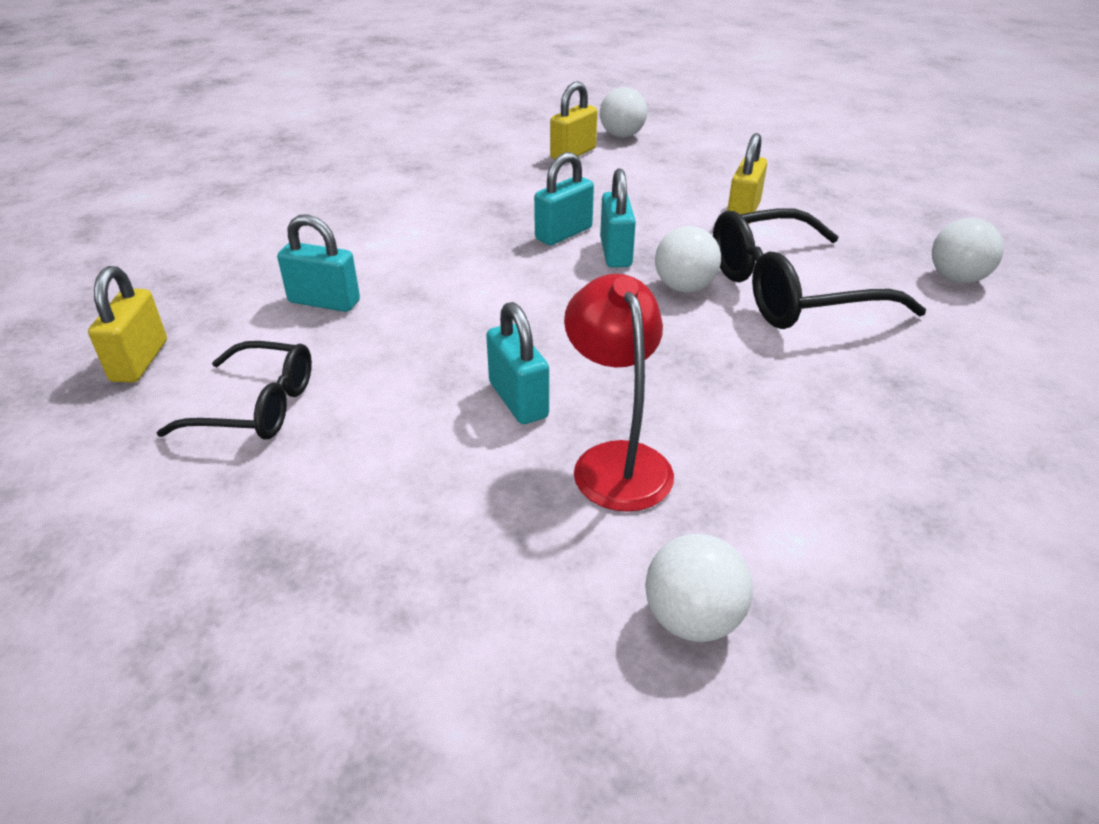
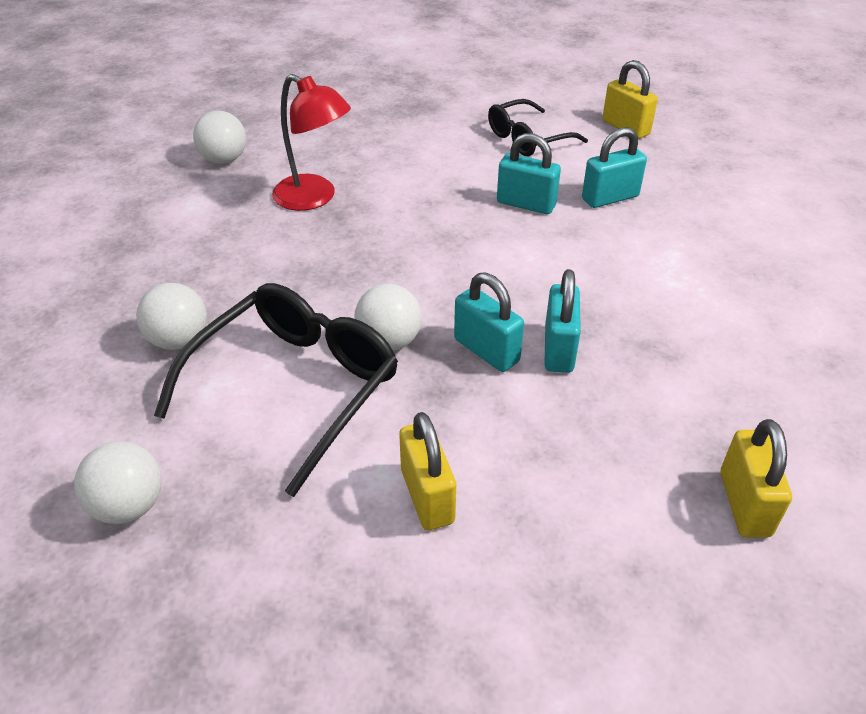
camera: 140 degrees right, 5 degrees up
turquoise padlock [486,302,549,424] -> turquoise padlock moved to [497,133,561,214]
white ball [600,87,647,138] -> white ball moved to [136,283,207,350]

